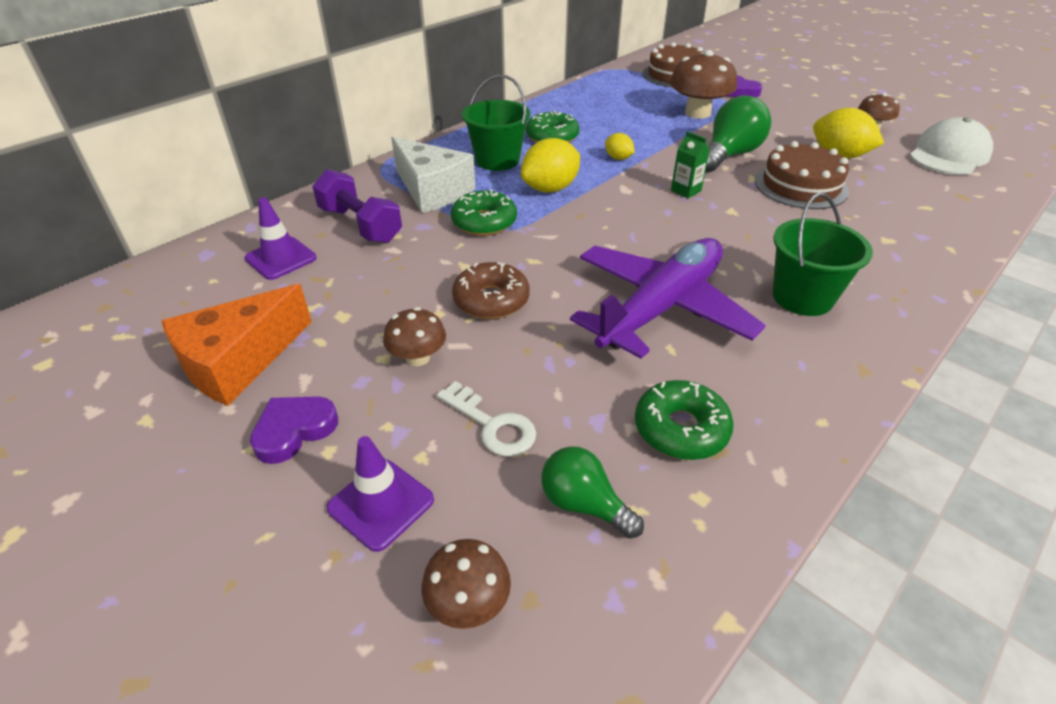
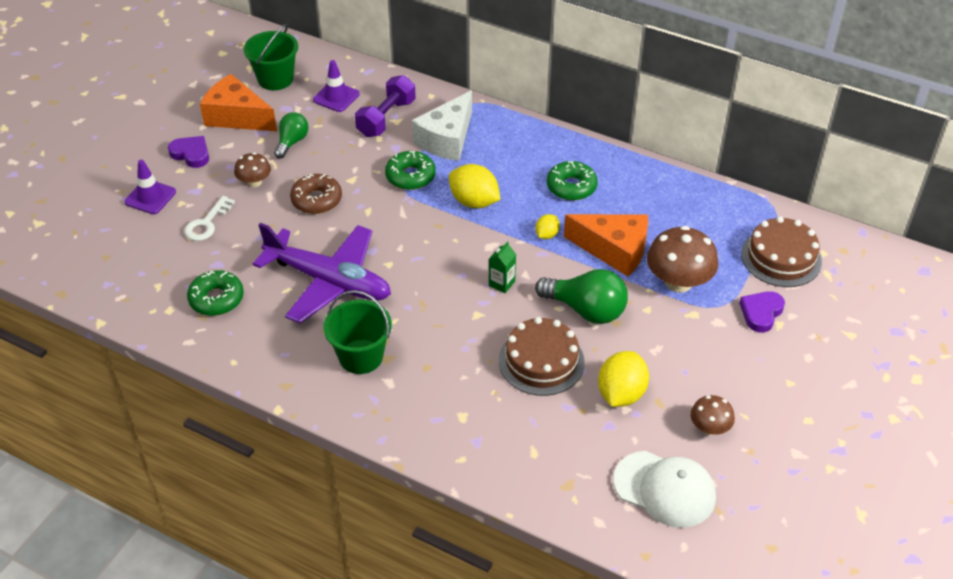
camera: 75 degrees right, 5 degrees up
brown mushroom [422,539,511,629] -> none
green bucket [462,74,530,171] -> green bucket moved to [244,24,298,90]
green light bulb [542,446,644,539] -> green light bulb moved to [274,113,309,159]
none -> orange cheese [564,214,648,277]

